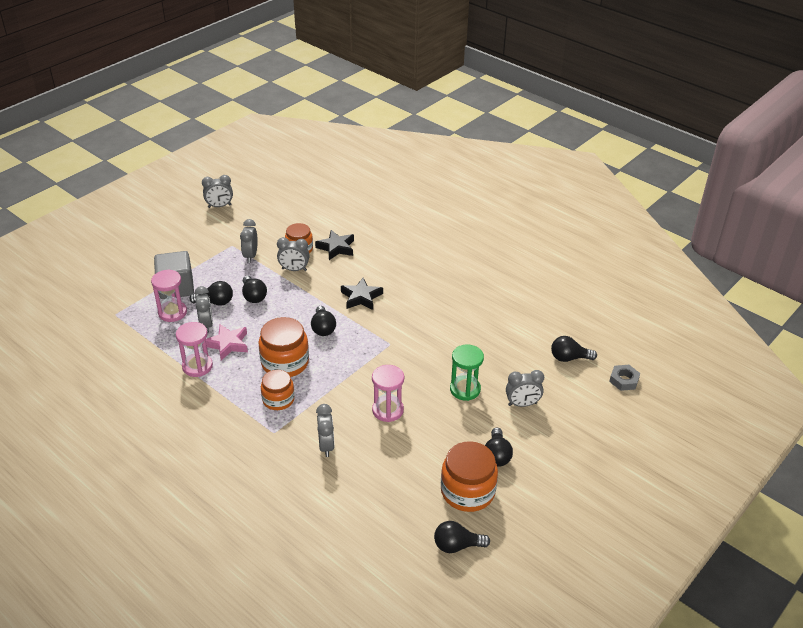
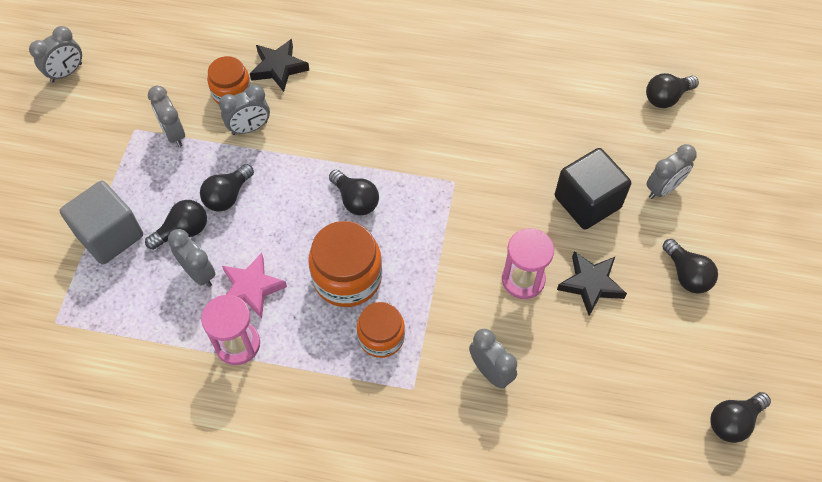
camera: 30 degrees left, 20 degrees up
pink hourglass [151,269,187,322] -> none
black light bulb [242,276,267,303] -> black light bulb turned 90 degrees clockwise [200,164,254,211]
black star [341,278,383,310] -> black star moved to [557,251,627,316]
orange jar [441,441,498,512] -> none
green hourglass [450,344,484,401] -> black cube [555,148,631,230]
grey nut [609,365,640,391] -> none

